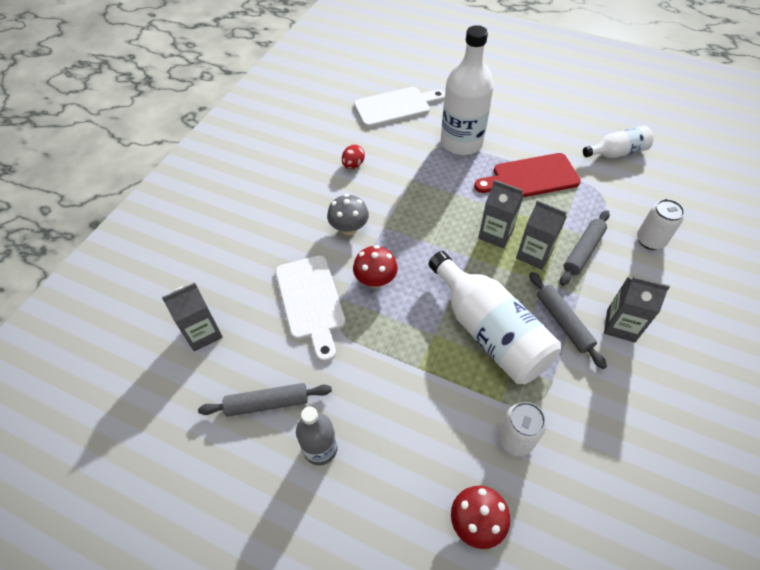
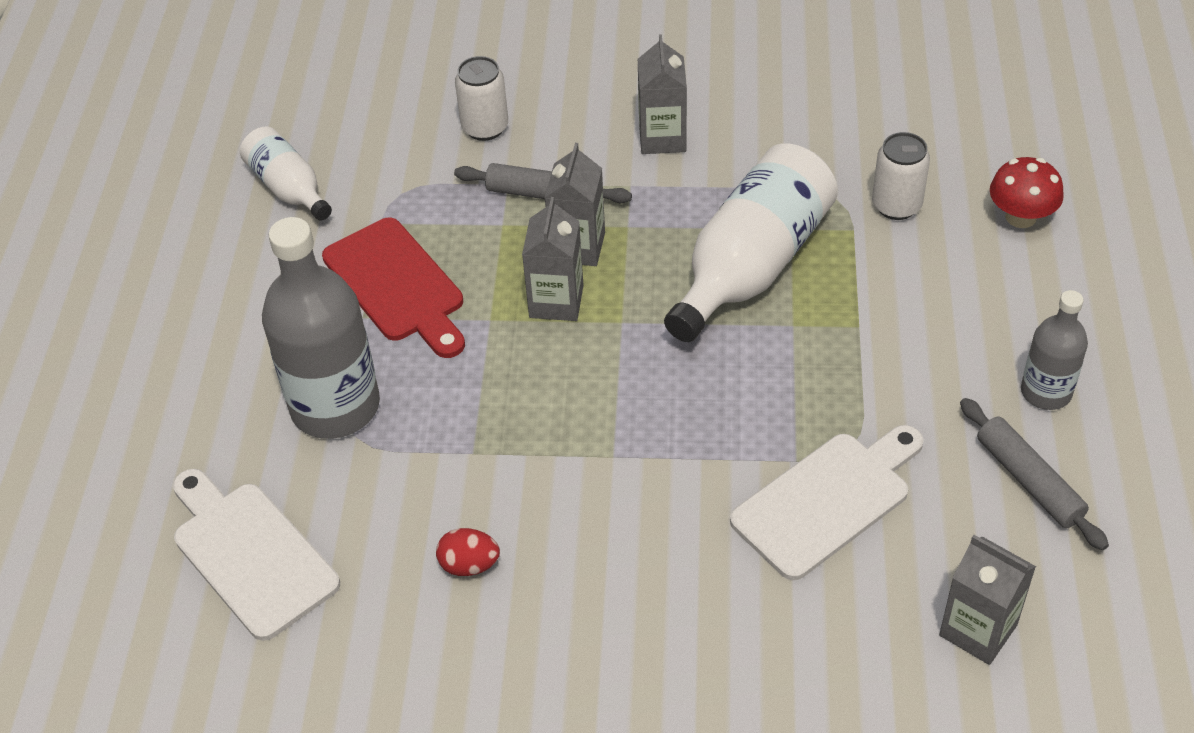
camera: 110 degrees left, 5 degrees down
grey mushroom [327,194,369,235] -> none
red mushroom [353,245,398,288] -> none
white bottle [441,25,494,155] -> grey bottle [262,217,380,439]
grey rolling pin [529,272,607,369] -> none

